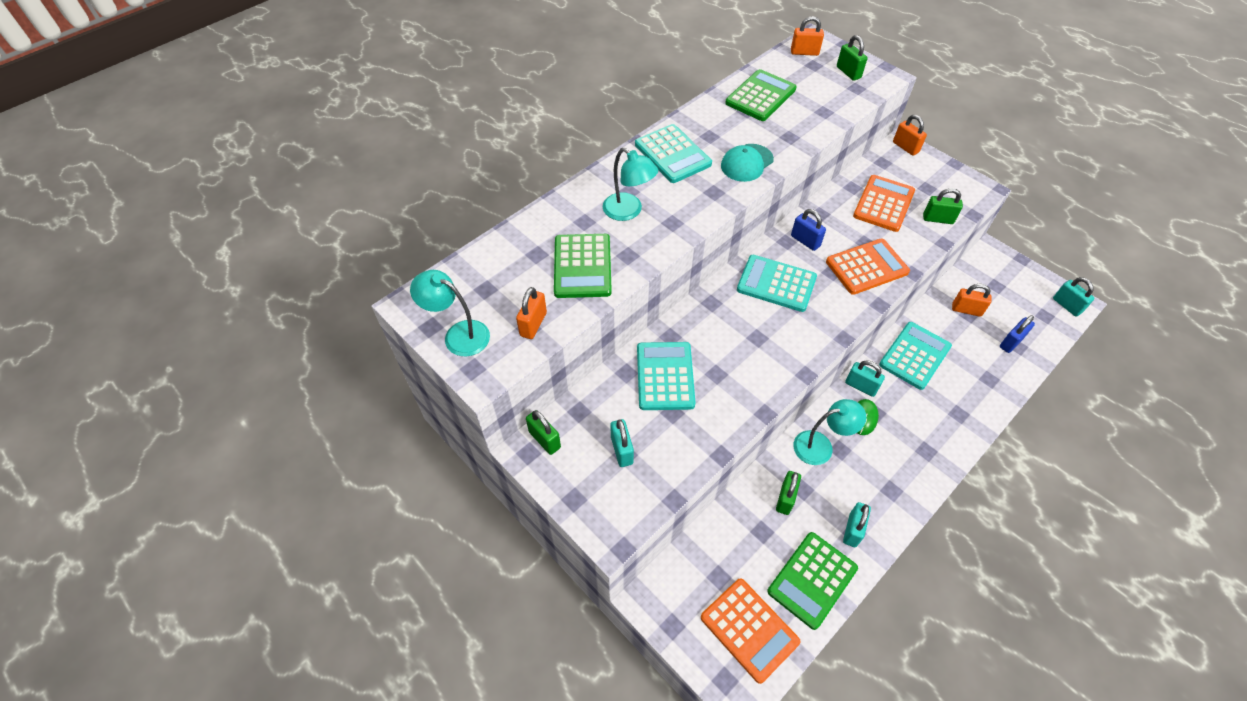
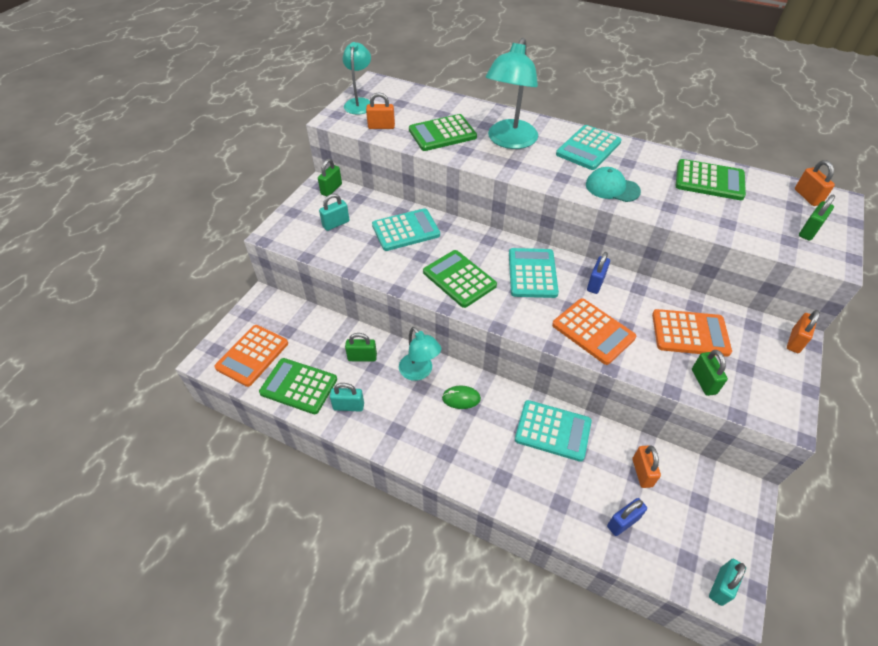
camera: 70 degrees right, 5 degrees down
turquoise lamp [603,148,658,221] -> turquoise lamp [485,38,538,149], size x1.59
turquoise padlock [845,360,885,397] -> none
blue padlock [1000,315,1035,353] -> blue padlock turned 60 degrees counterclockwise [607,498,647,536]
none -> green calculator [423,250,497,308]

